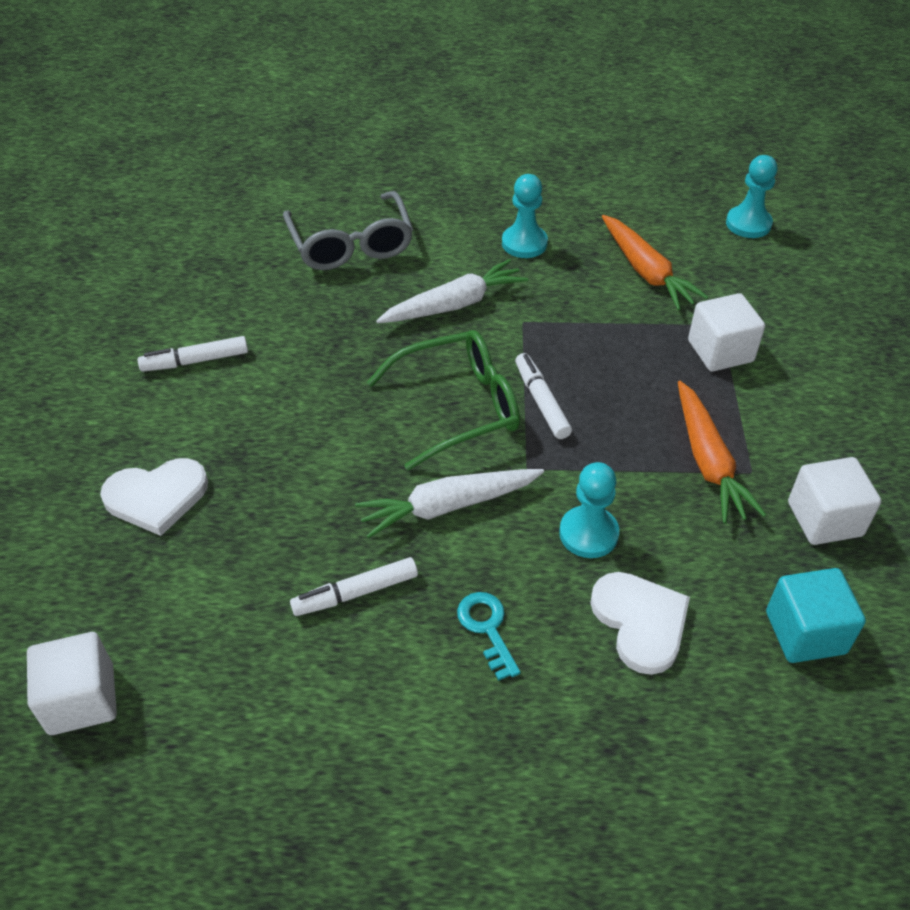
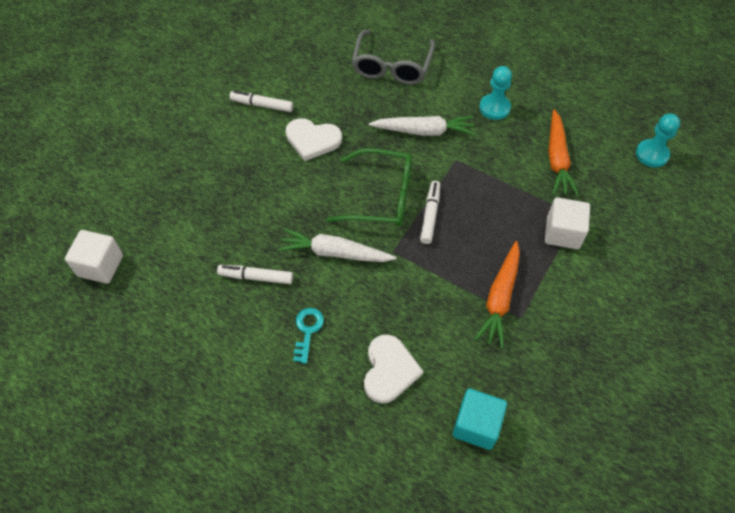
camera: 30 degrees right, 10 degrees up
white heart [100,458,208,536] -> white heart moved to [285,118,342,161]
turquoise pawn [559,462,619,558] -> none
white cube [788,457,881,545] -> none

